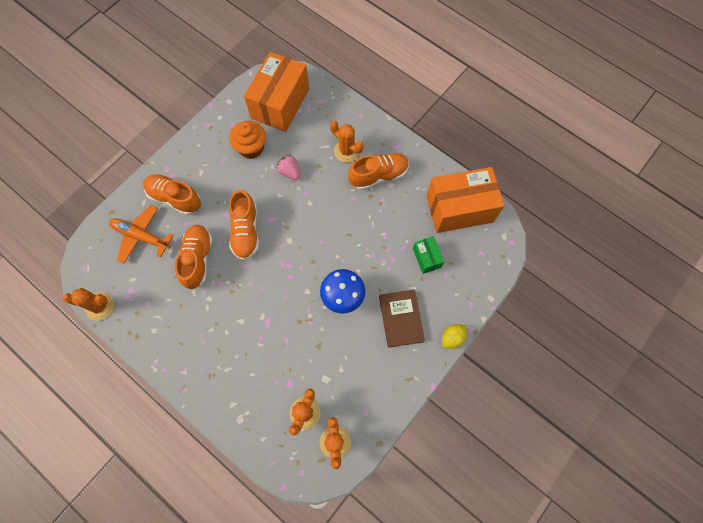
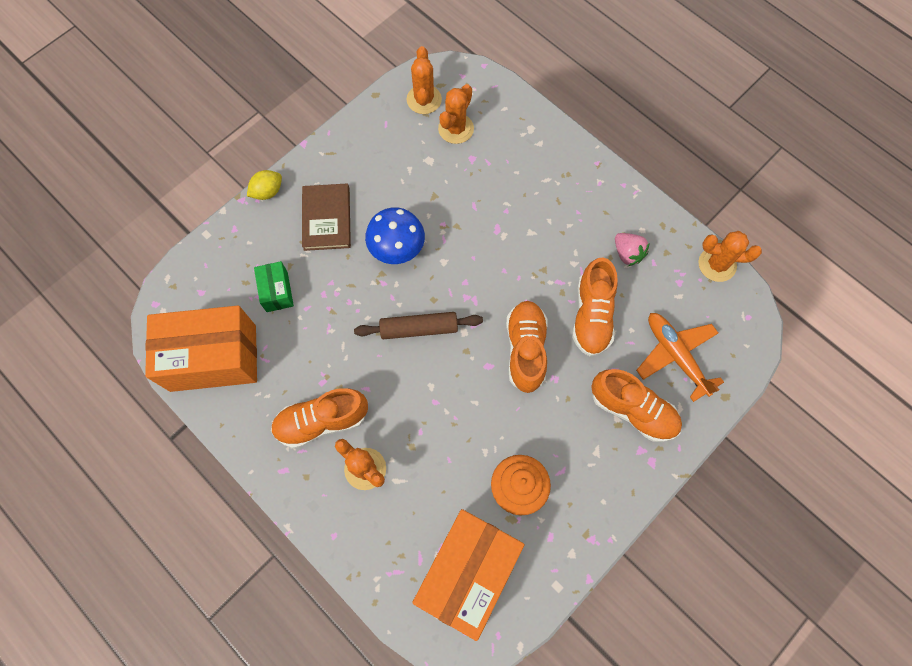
camera: 175 degrees left, 0 degrees up
orange plane [109,205,174,263] -> orange plane turned 150 degrees counterclockwise [636,313,724,402]
pink strawberry [276,154,300,180] -> pink strawberry moved to [615,233,650,266]
none -> brown rolling pin [354,312,483,339]

